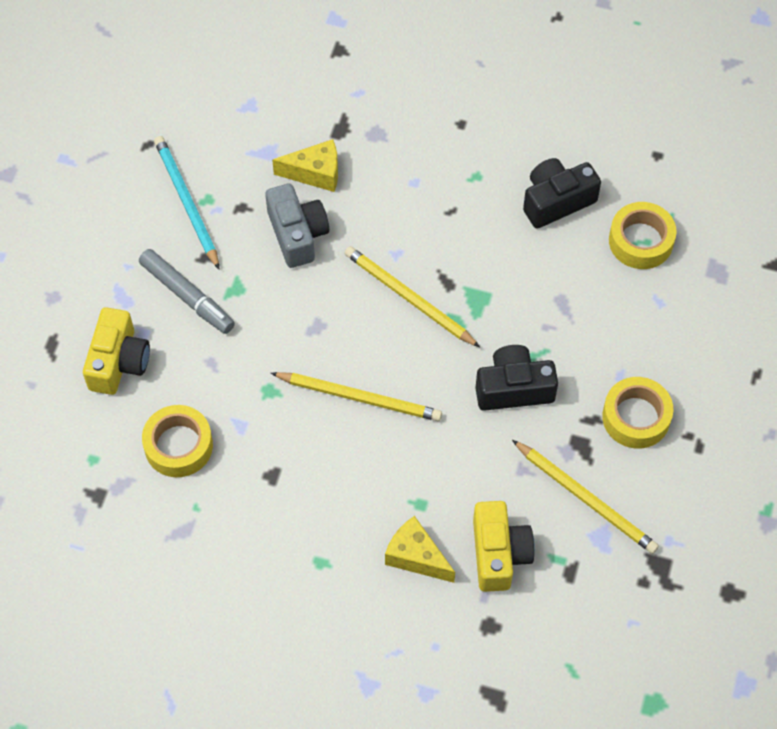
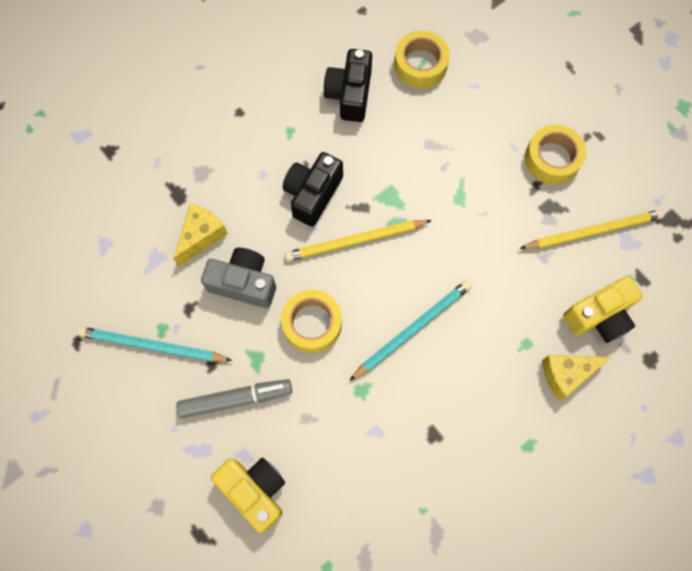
camera: 55 degrees left, 10 degrees up
yellow tape [142,405,213,477] -> yellow tape moved to [281,290,342,353]
yellow pencil [271,372,442,421] -> turquoise pencil [349,280,472,381]
yellow camera [473,501,535,592] -> yellow camera turned 120 degrees clockwise [563,276,643,343]
black camera [476,345,558,411] -> black camera moved to [283,152,343,226]

